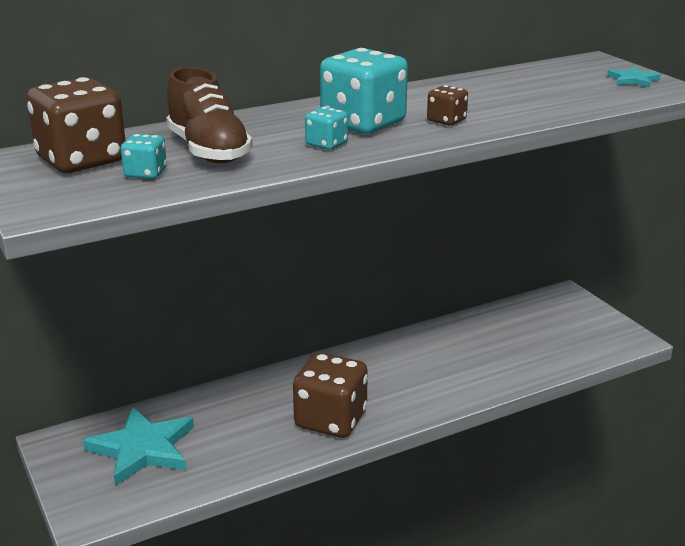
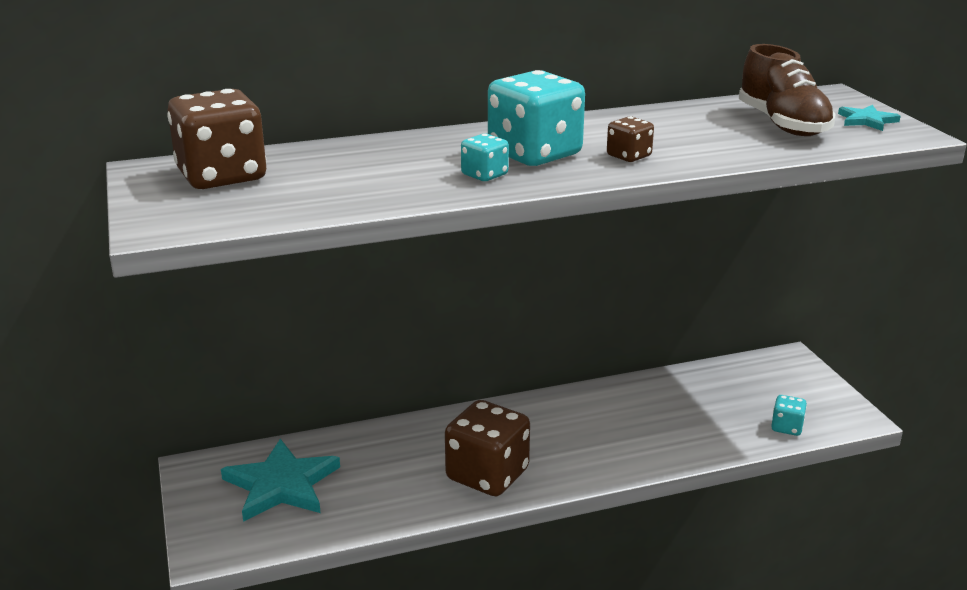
camera: 10 degrees right, 0 degrees up
turquoise dice [121,134,167,179] -> turquoise dice moved to [771,395,807,436]
brown shoe [166,67,253,163] -> brown shoe moved to [739,44,835,136]

